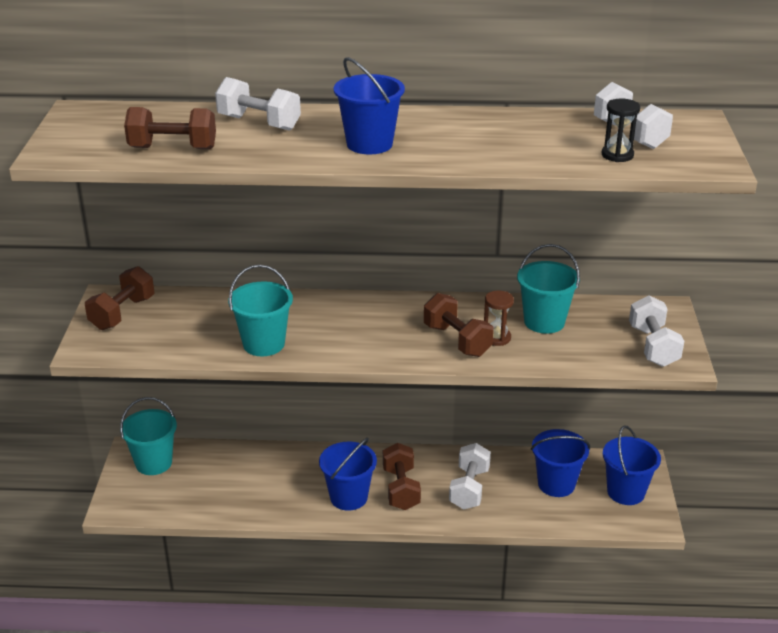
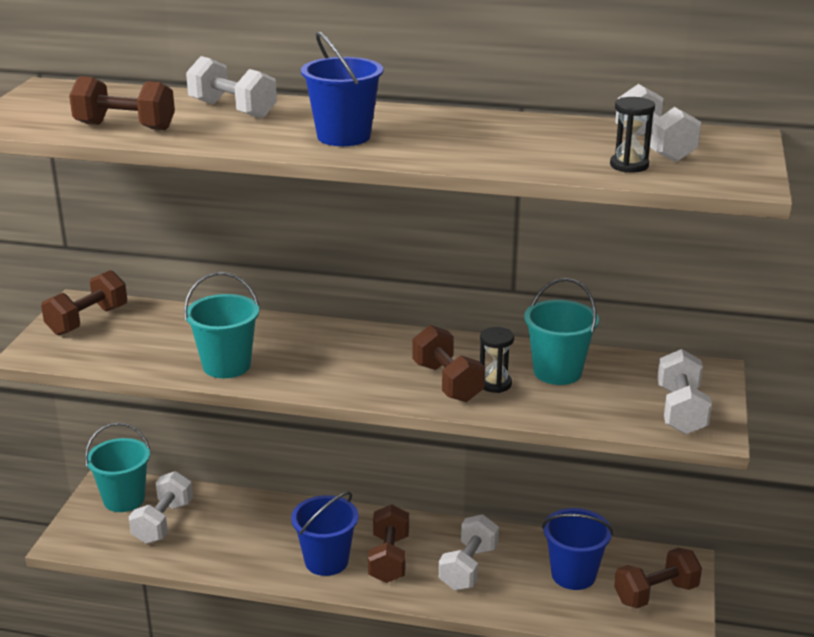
camera: 10 degrees right, 5 degrees down
brown hourglass [484,291,514,346] -> black hourglass [480,327,514,393]
blue bucket [603,426,661,505] -> brown dumbbell [614,548,702,608]
none -> white dumbbell [128,471,193,544]

